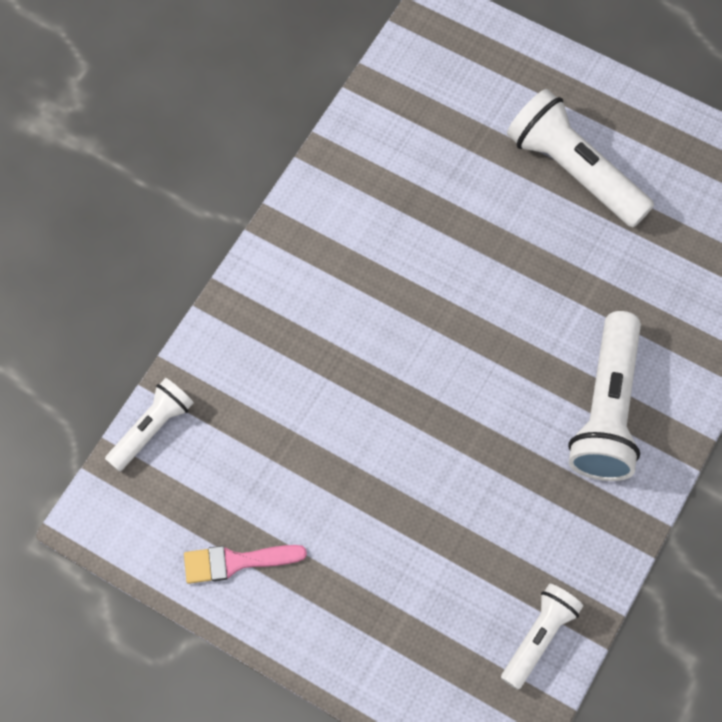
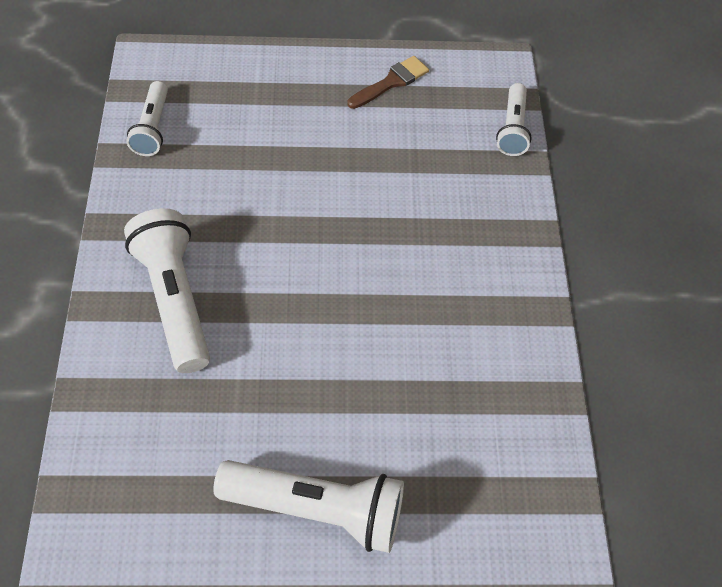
camera: 145 degrees right, 10 degrees down
pink brush [184,545,307,584] -> brown brush [347,56,429,109]

